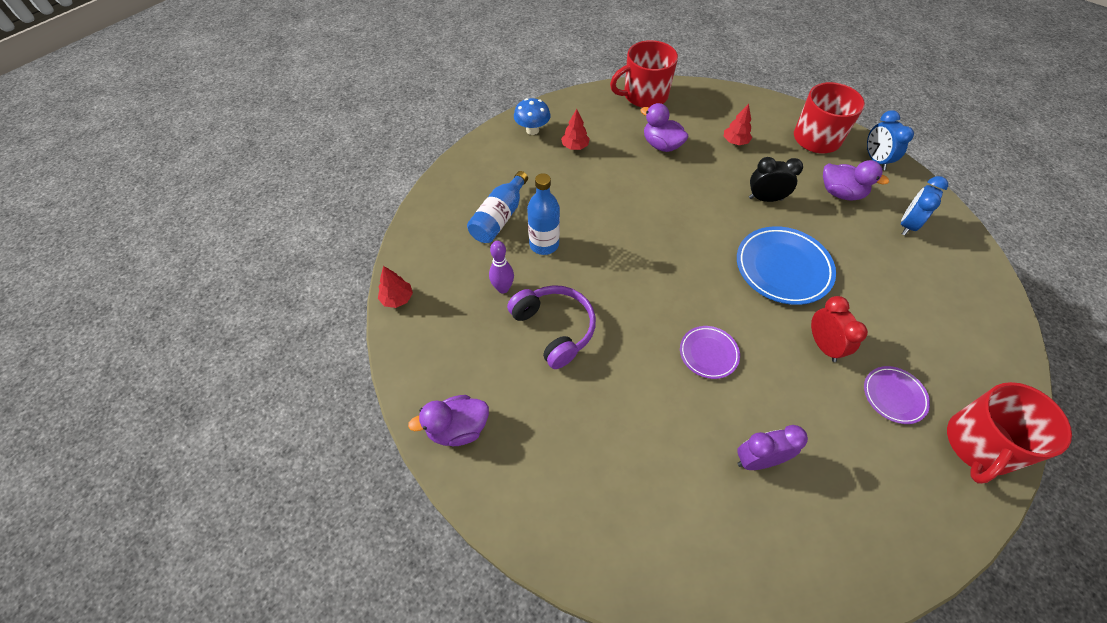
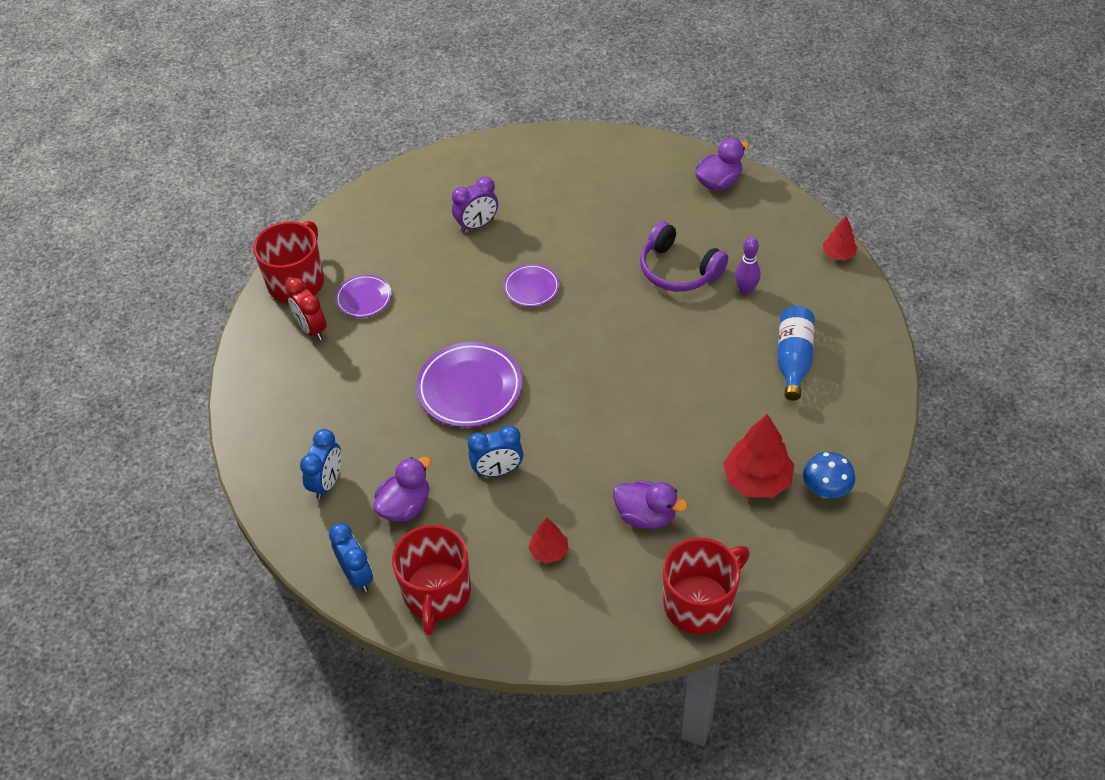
camera: 165 degrees right, 5 degrees down
blue bottle [527,173,560,255] -> none
red tree [561,109,590,150] -> red tree [723,414,794,498], size x1.80
blue plate [737,226,836,305] -> purple plate [416,342,522,427]
black clock [749,157,803,202] -> blue clock [468,426,523,477]
red clock [811,296,868,362] -> red clock moved to [285,278,327,340]
purple duck [823,160,889,201] -> purple duck turned 120 degrees clockwise [373,457,431,522]

